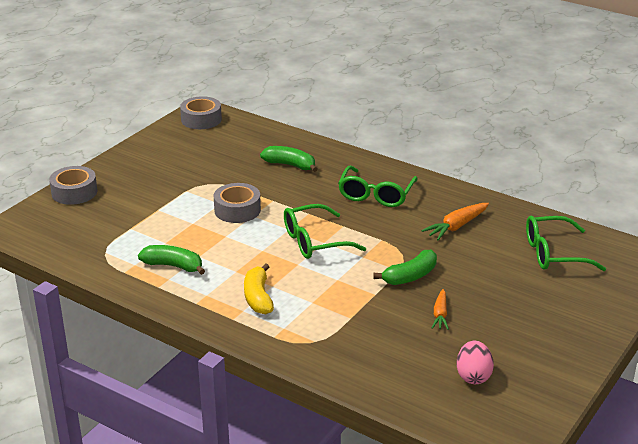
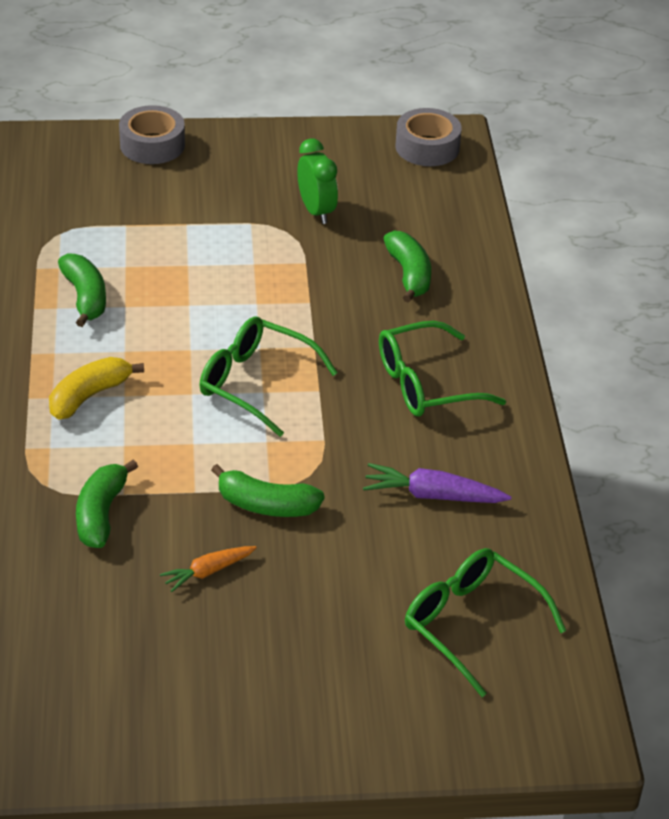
camera: 50 degrees right, 10 degrees up
grey tape [214,183,261,223] -> none
orange carrot [421,203,489,240] -> purple carrot [363,463,512,503]
pink egg [457,341,494,384] -> none
none -> green banana [76,460,138,548]
none -> green clock [297,139,338,224]

